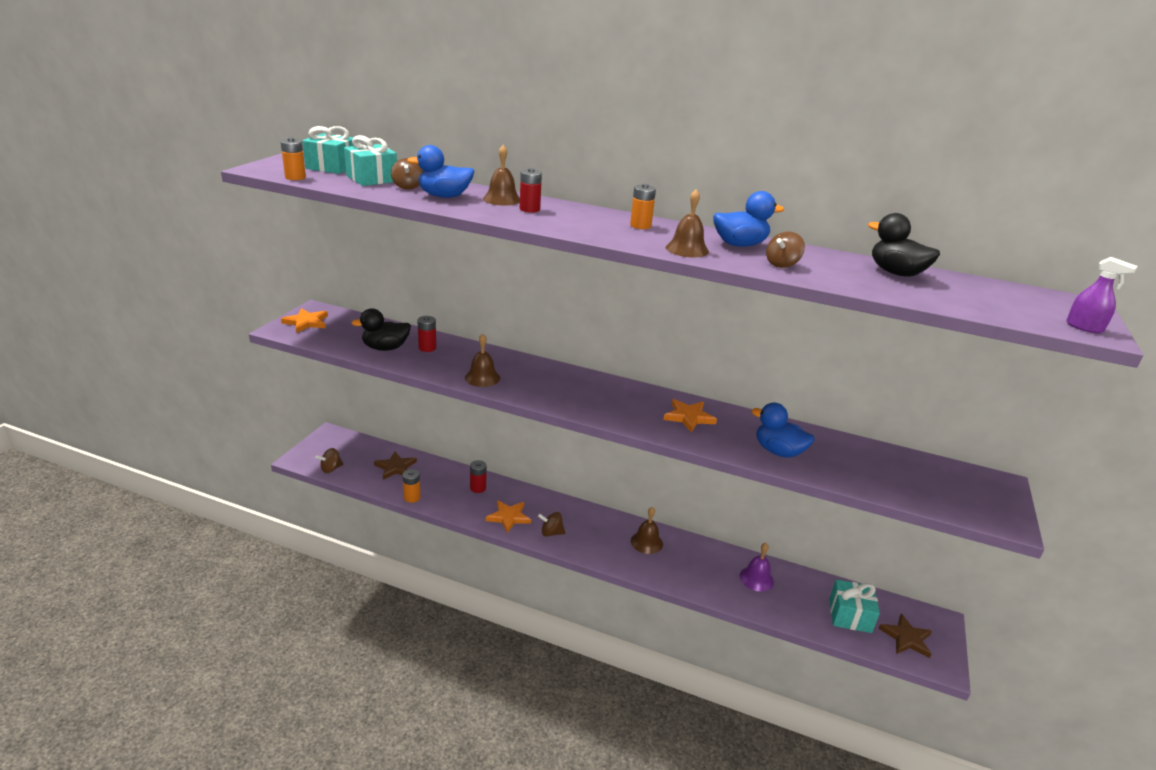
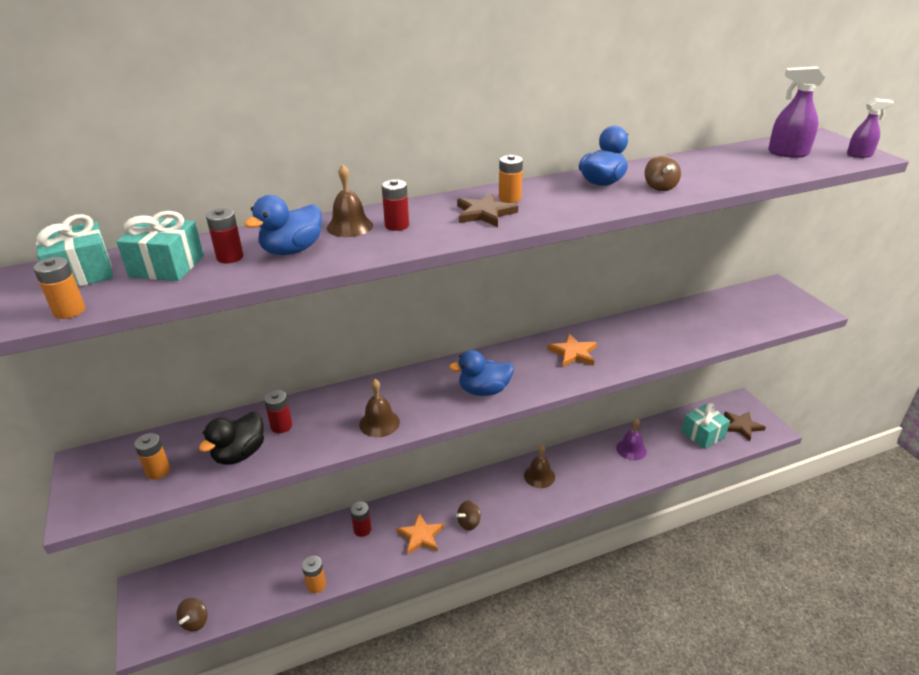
camera: 40 degrees left, 5 degrees up
orange star [281,308,328,333] -> none
brown star [374,452,417,480] -> brown star moved to [457,193,518,227]
brown spinning top [391,158,423,190] -> red battery [206,208,243,263]
brown bell [666,189,709,257] -> none
blue duck [751,402,814,458] -> blue duck moved to [449,350,514,396]
black duck [868,213,940,277] -> none
none -> orange battery [134,433,170,480]
none -> purple spray bottle [768,66,825,158]

